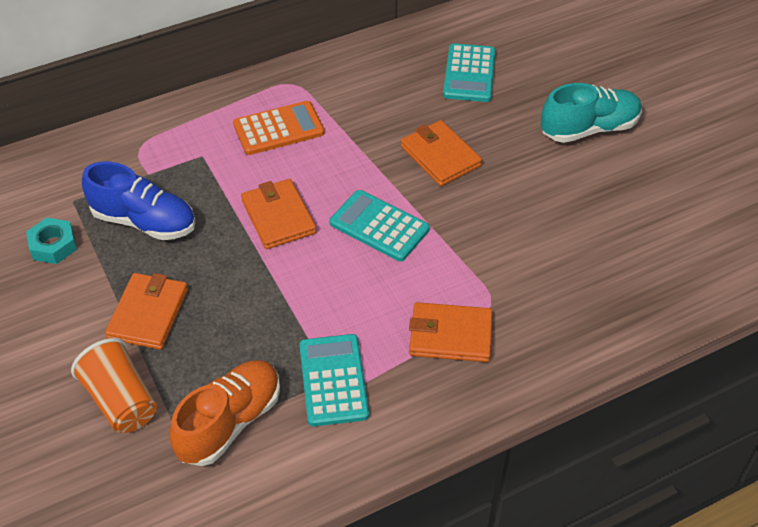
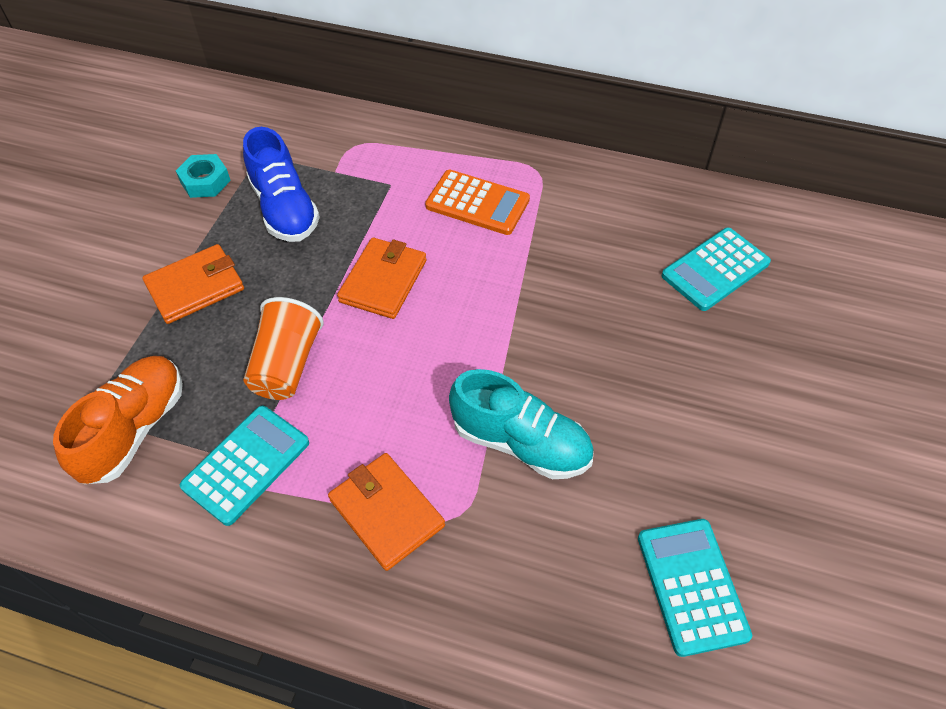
camera: 45 degrees right, 5 degrees up
orange cup [71,338,157,433] -> orange cup moved to [243,297,324,400]
orange shoe [169,360,280,466] -> orange shoe turned 60 degrees counterclockwise [53,356,183,484]
turquoise calculator [329,190,430,261] -> turquoise calculator moved to [638,519,752,657]
orange wallet [401,120,482,186] -> none
turquoise shoe [541,83,642,143] -> turquoise shoe moved to [449,369,594,479]

